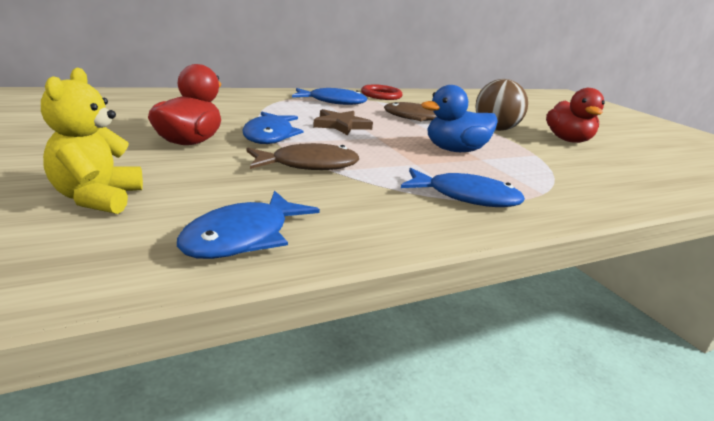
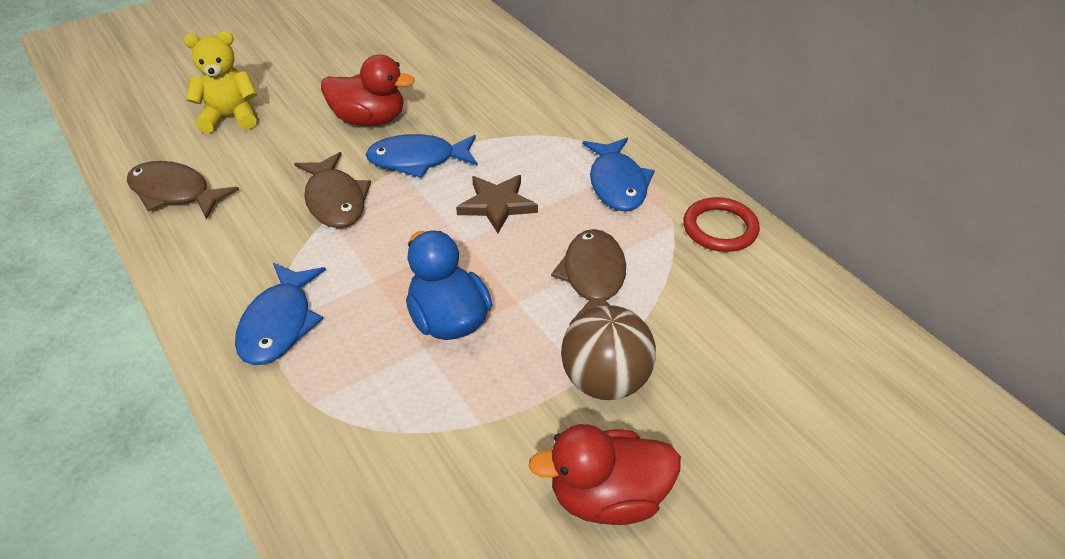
camera: 85 degrees right, 20 degrees up
blue fish [177,191,320,259] -> brown fish [127,161,239,220]

